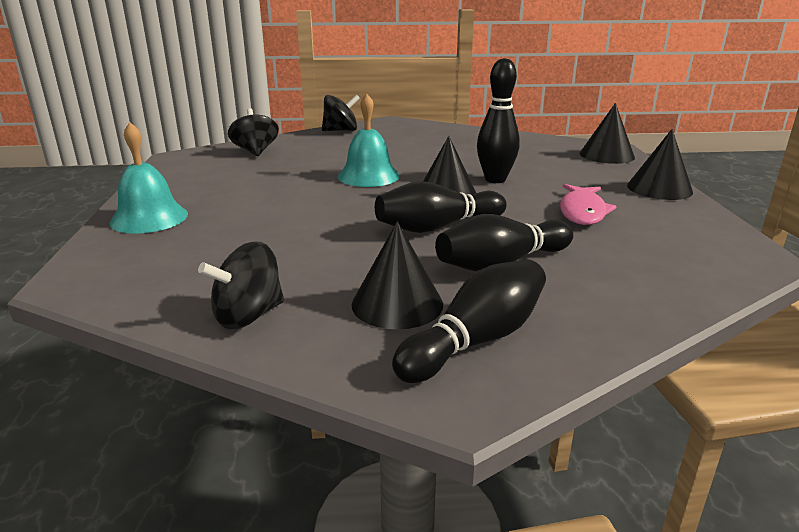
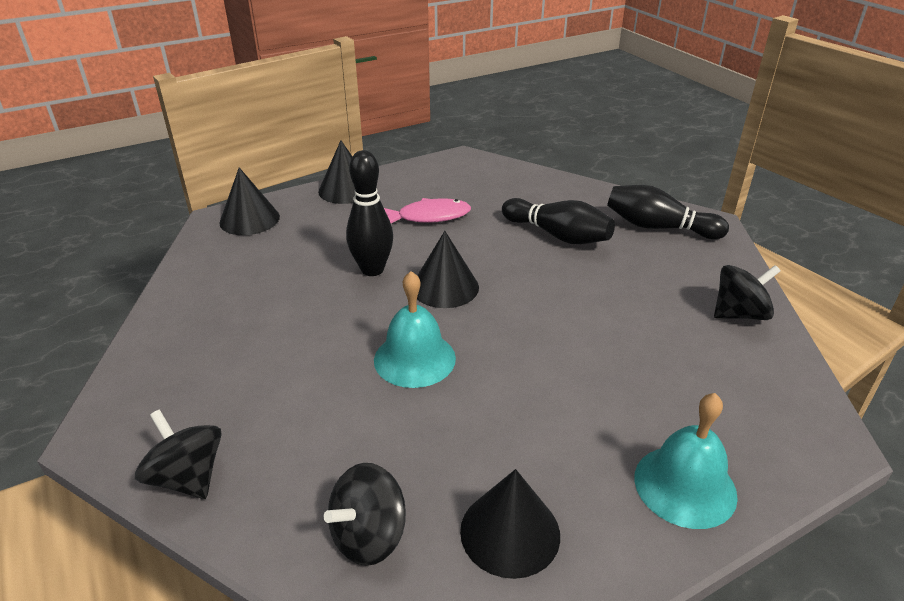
camera: 115 degrees left, 10 degrees up
black spinning top [198,242,284,329] -> black spinning top turned 45 degrees counterclockwise [714,265,781,320]
black cone [352,221,443,329] -> black cone moved to [460,469,560,579]
black bowling pin [375,181,507,233] -> none

